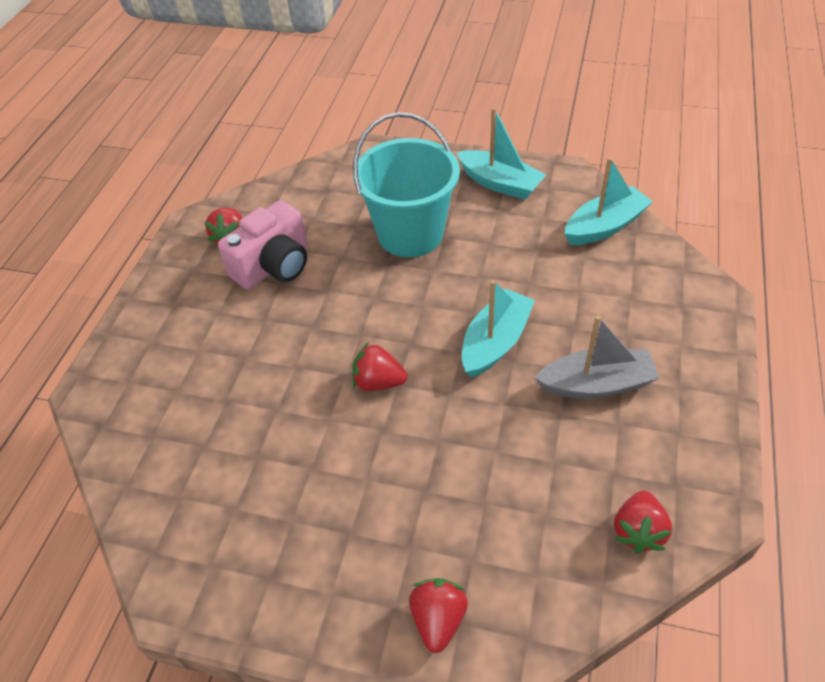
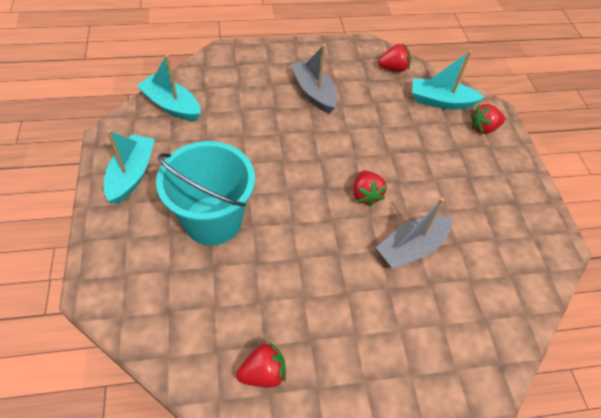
camera: 120 degrees left, 5 degrees up
pink camera [218,200,307,289] -> none
turquoise boat [462,280,535,378] -> turquoise boat moved to [412,50,484,109]
none -> grey boat [376,198,452,269]

